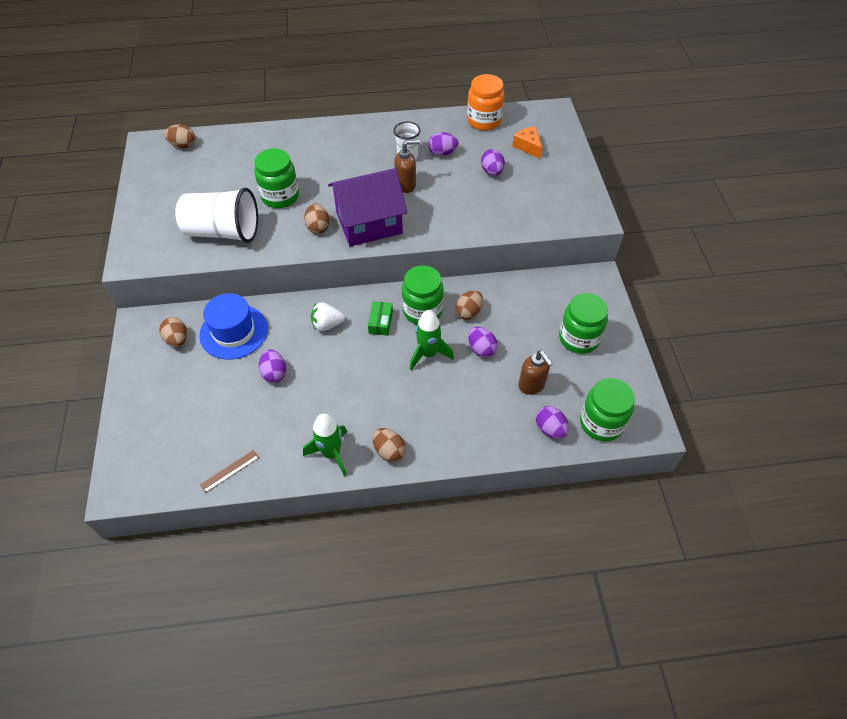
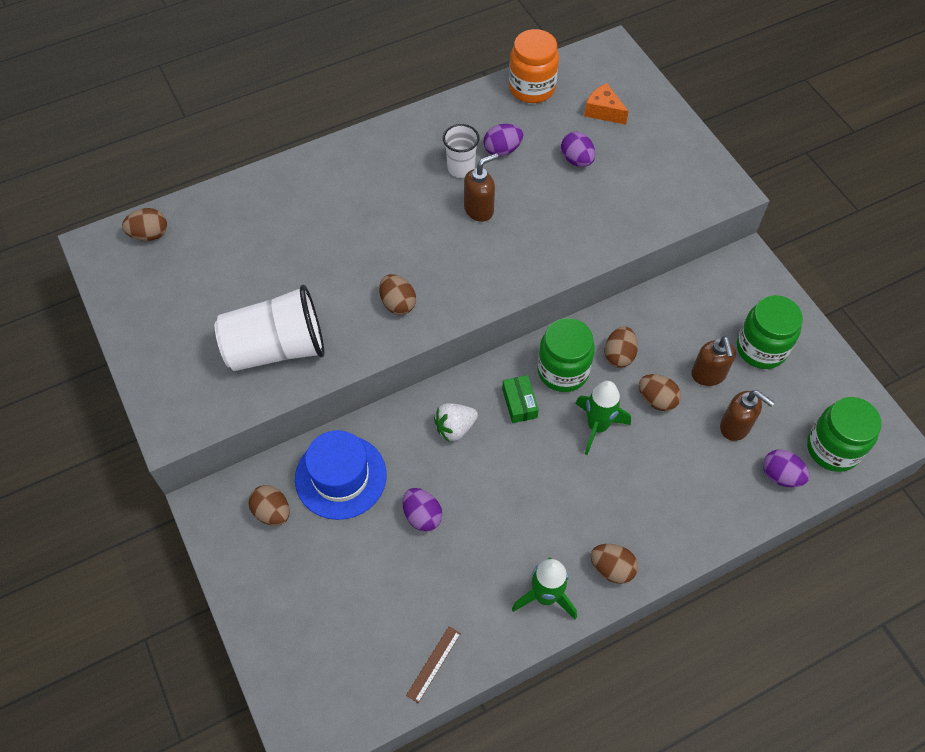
camera: 20 degrees left, 5 degrees up
green jar [254,148,299,208] -> none
purple house [328,168,407,246] -> none
purple egg [468,327,498,358] -> brown egg [639,374,681,411]
none -> brown soap dispenser [691,336,736,386]

